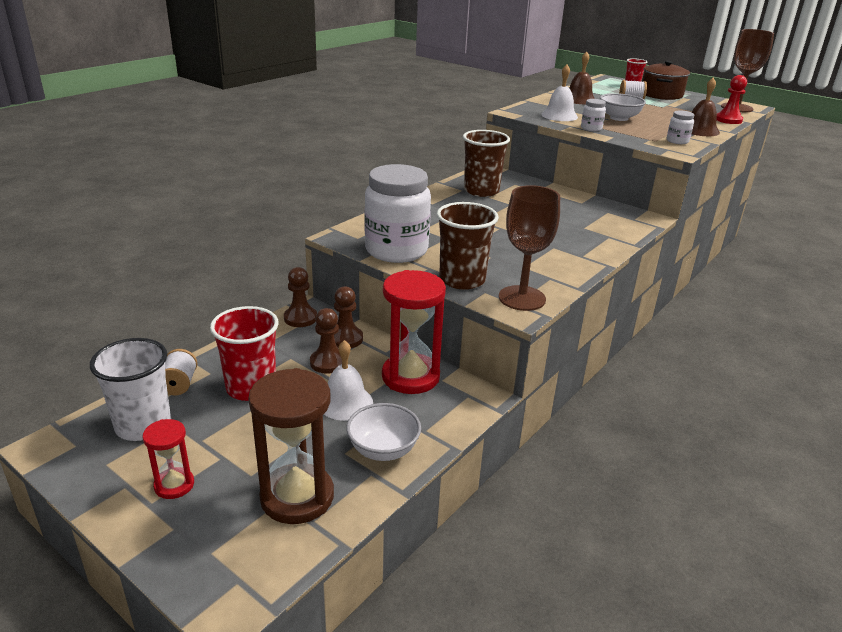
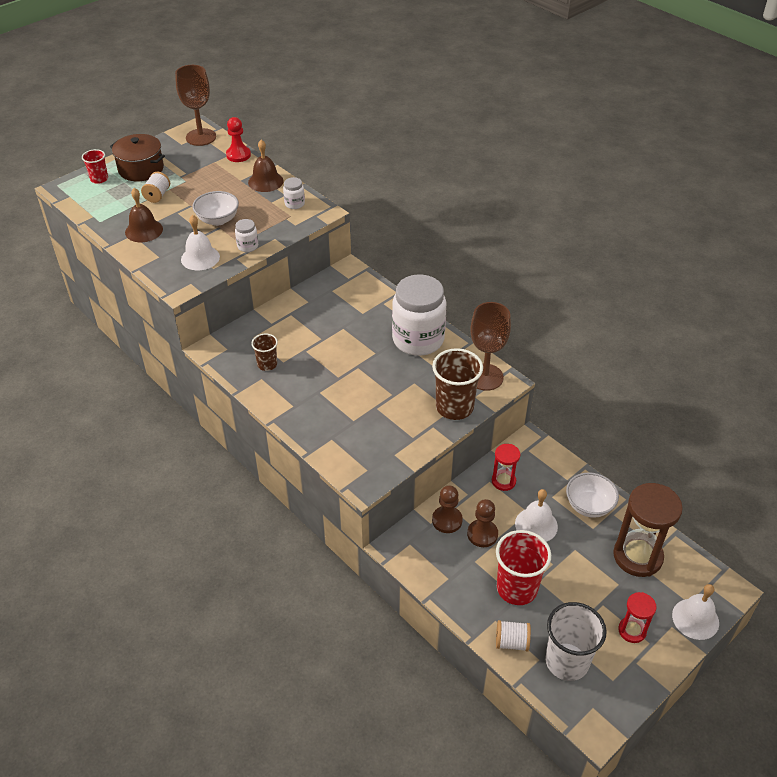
camera: 80 degrees left, 15 degrees up
brown pawn [284,267,317,327] -> none
white jar [365,164,431,263] -> white jar moved to [392,274,446,356]
red hourglass [382,270,446,394] -> red hourglass [492,444,521,491], size x0.53
brown cup [463,130,510,197] -> brown cup [251,334,278,371], size x0.55
none -> white bell [672,584,719,640]

